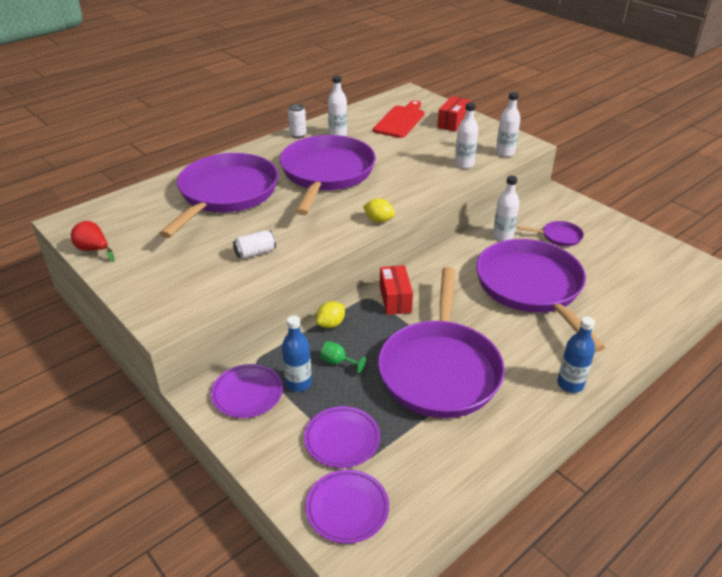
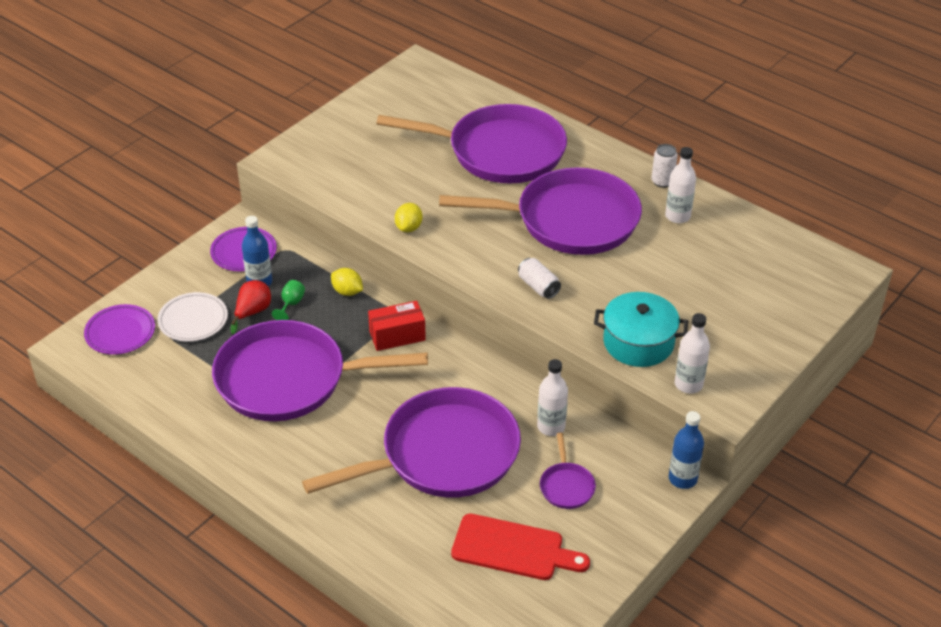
camera: 80 degrees right, 5 degrees up
red pear [71,221,115,262] -> red pear moved to [231,280,271,334]
white can [233,230,276,259] -> white can moved to [518,258,561,299]
purple plate [304,406,380,468] -> white plate [157,292,228,342]
yellow lemon [363,198,395,223] -> yellow lemon moved to [395,203,423,232]
red cutting board [373,100,424,138] -> red cutting board moved to [451,513,590,580]
red box [437,96,470,132] -> none
white bottle [455,102,478,169] -> turquoise pot [594,292,688,367]
blue bottle [557,316,595,393] -> blue bottle moved to [669,411,704,489]

